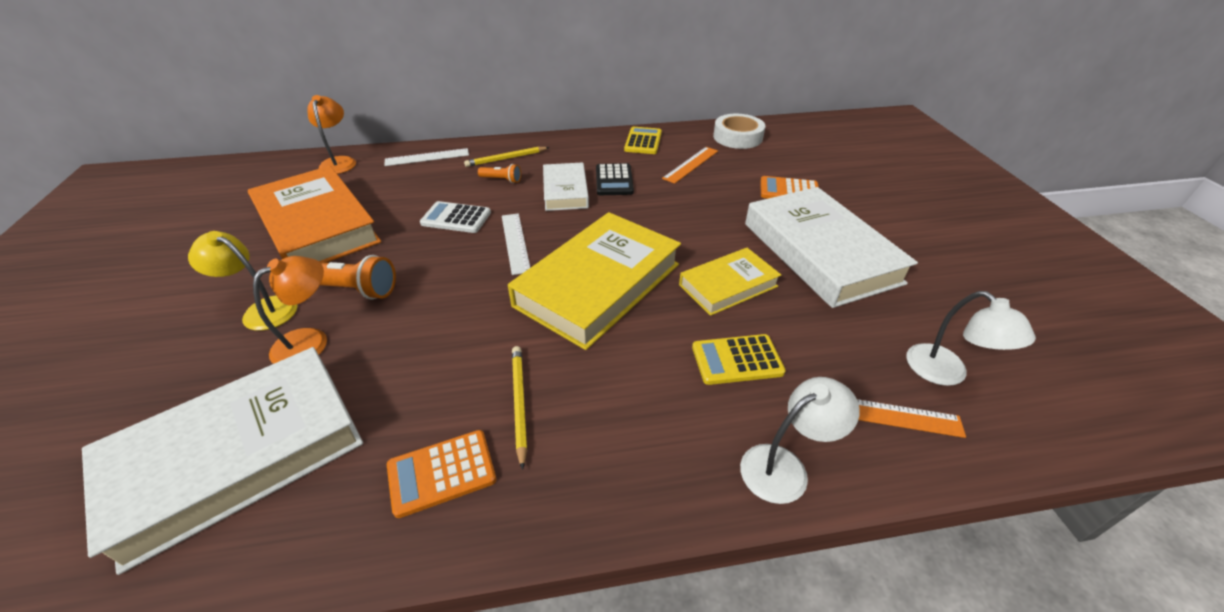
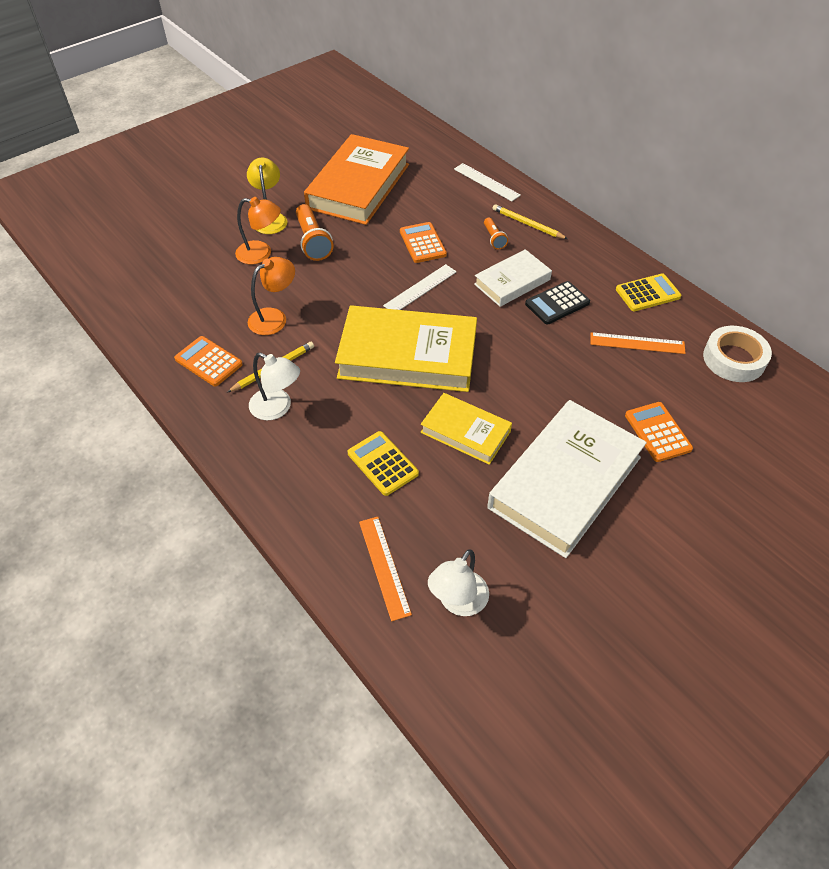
camera: 60 degrees right, 10 degrees up
white book [82,347,363,575] -> none
orange lamp [307,95,356,174] -> orange lamp moved to [248,257,295,335]
white calculator [420,201,491,233] -> orange calculator [400,222,447,263]
white lamp [740,377,860,504] -> white lamp moved to [249,353,300,420]

